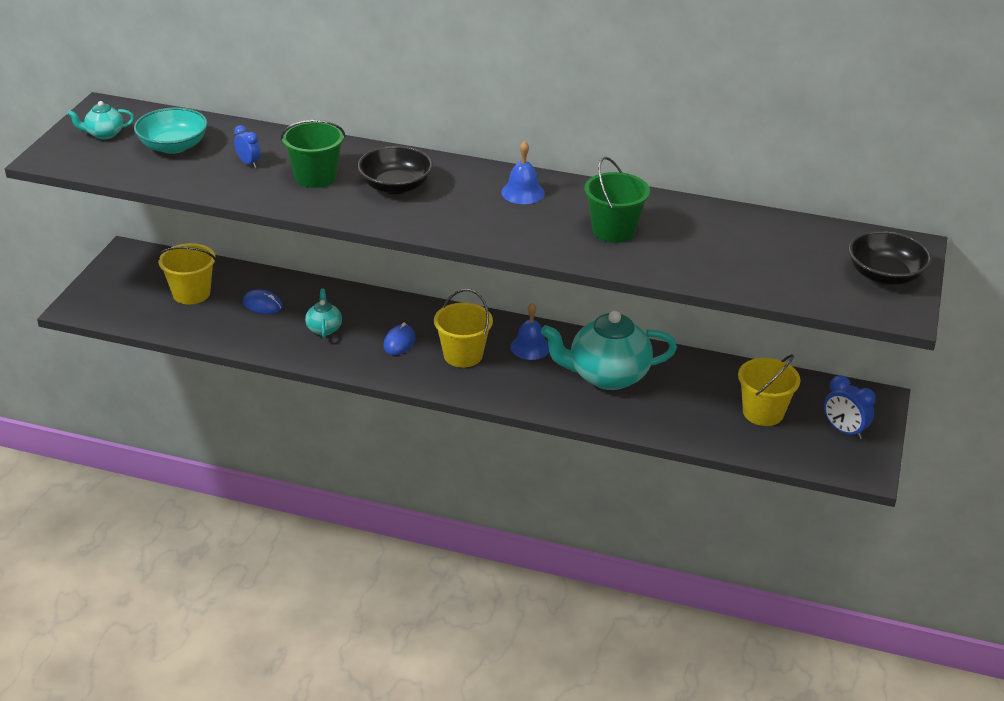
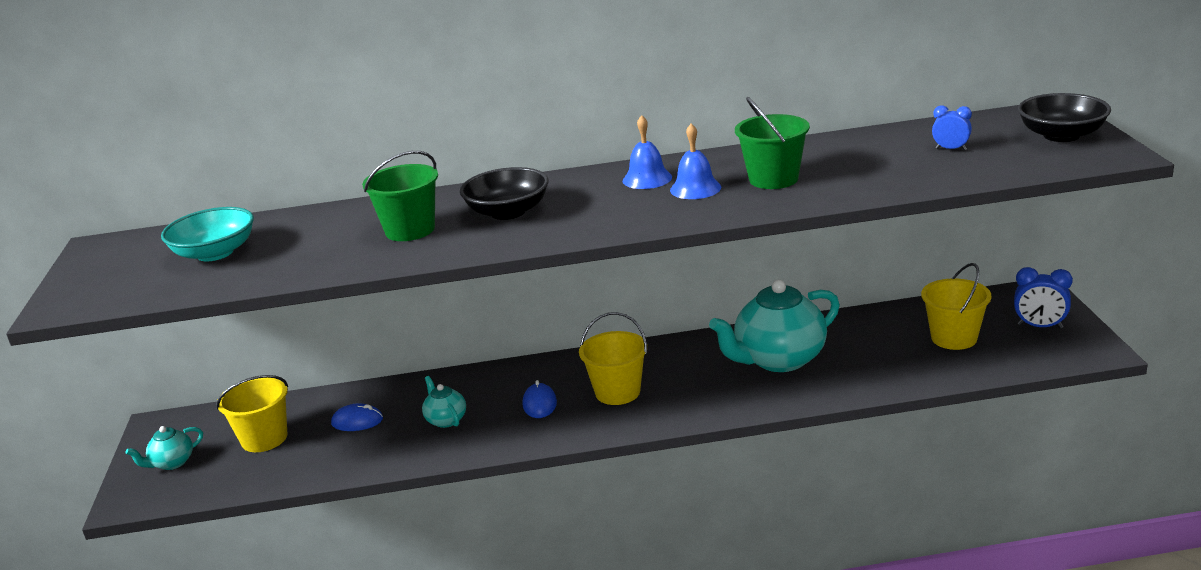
camera: 20 degrees left, 10 degrees down
turquoise teapot [67,101,135,140] -> turquoise teapot moved to [126,426,203,470]
blue clock [234,125,260,168] -> blue clock moved to [932,105,972,150]
blue bell [510,303,549,360] -> blue bell moved to [670,123,721,199]

